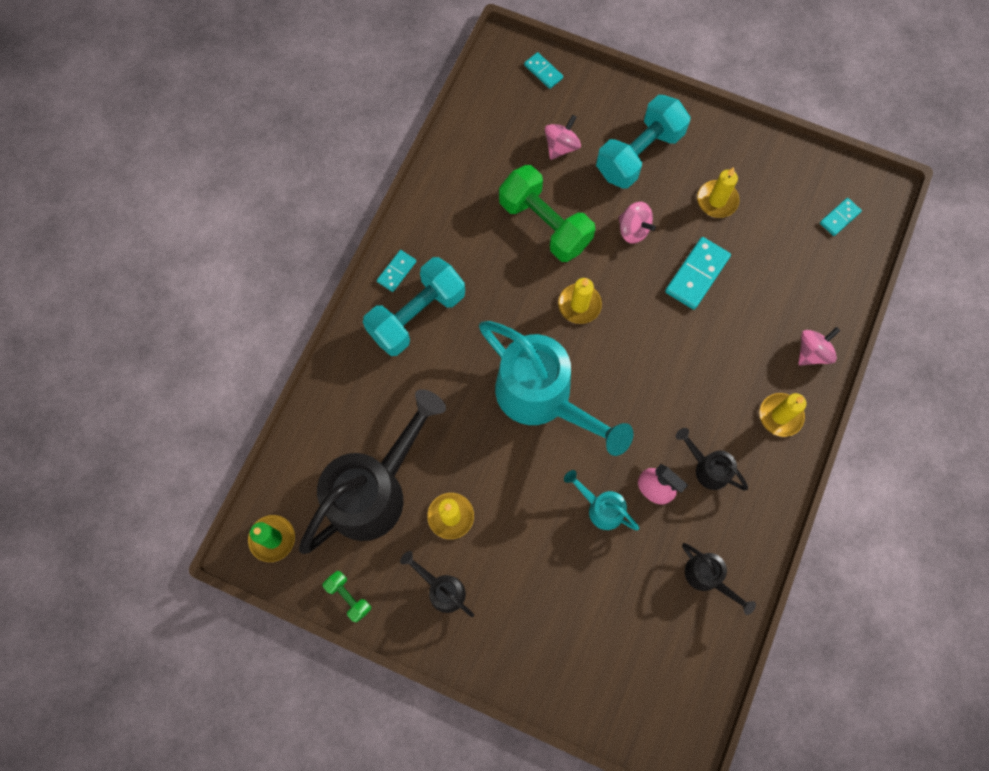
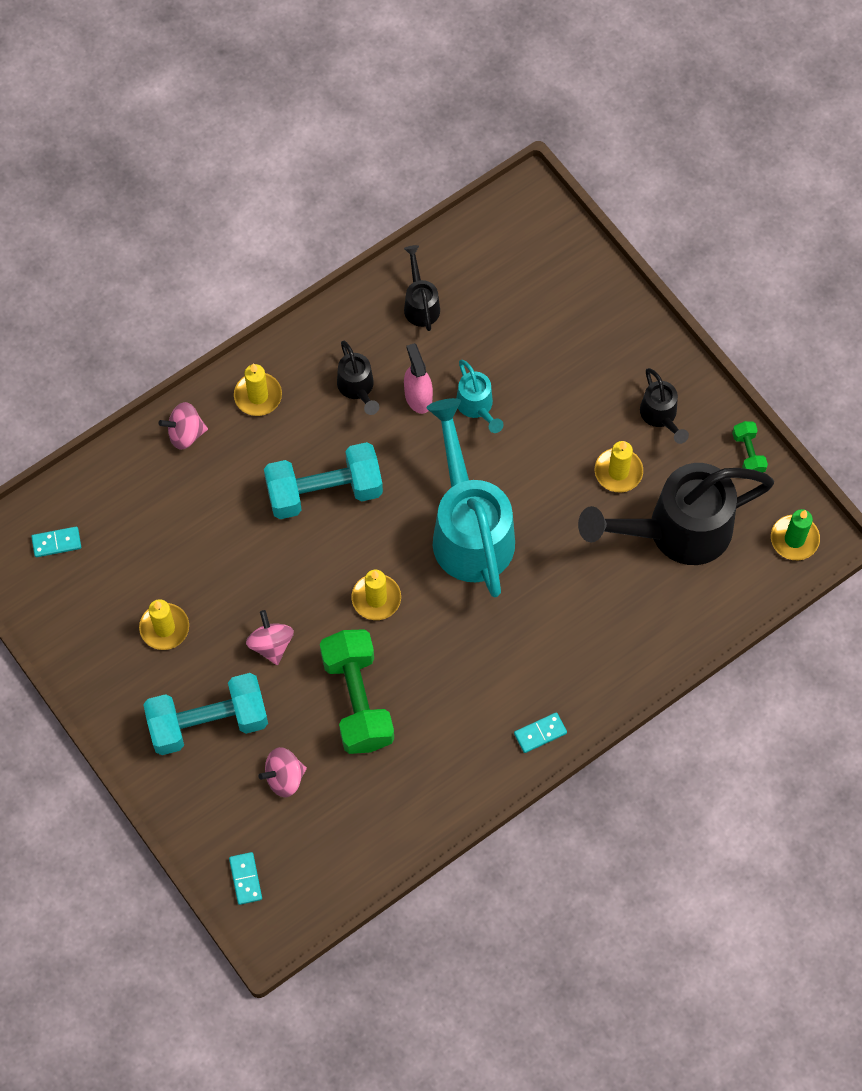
camera: 150 degrees left, 5 degrees down
turquoise dumbbell [363,257,465,356] -> turquoise dumbbell moved to [264,442,383,519]
turquoise domino [665,237,731,310] -> none

